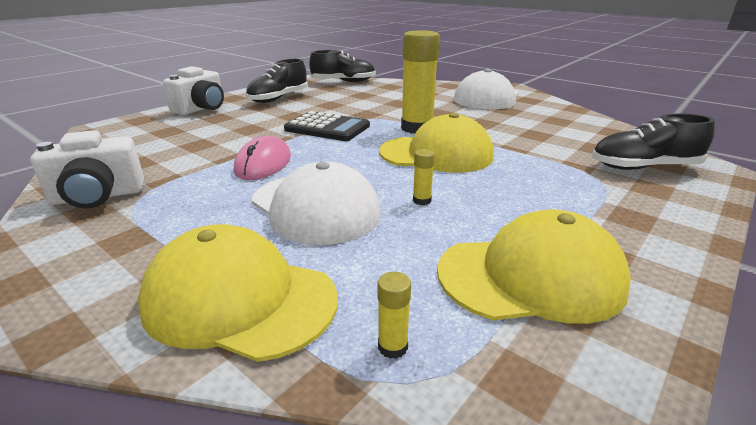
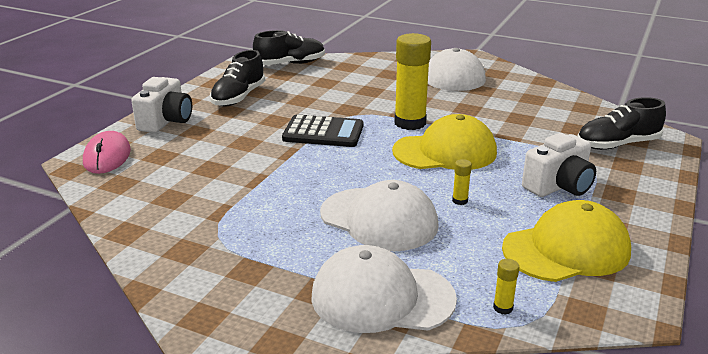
camera: 15 degrees left, 0 degrees up
white camera [30,130,144,209] -> white camera moved to [522,133,596,197]
yellow cap [138,224,338,362] -> white cap [311,245,457,333]
pink mouse [234,136,291,180] -> pink mouse moved to [83,131,131,174]

